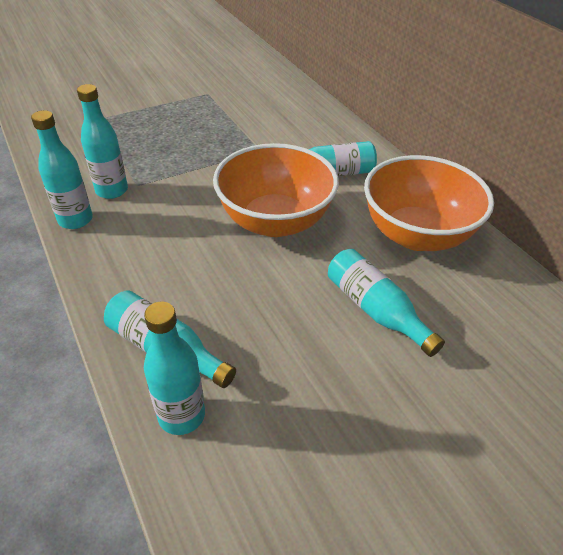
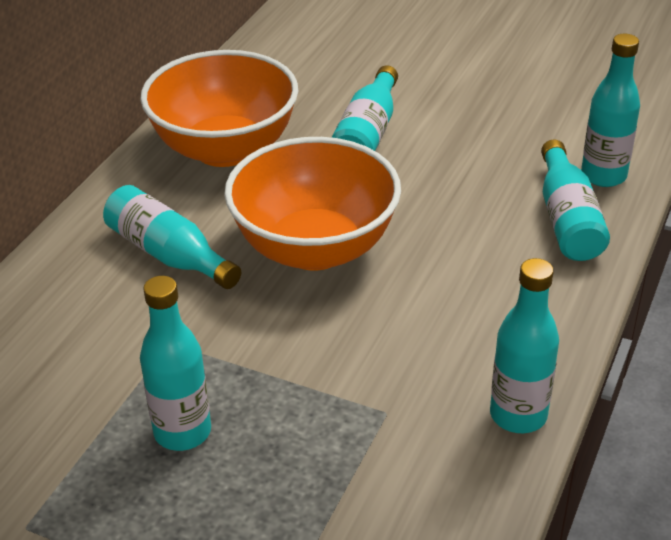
camera: 125 degrees left, 5 degrees down
turquoise bottle [77,84,128,199] -> turquoise bottle moved to [140,276,211,451]

